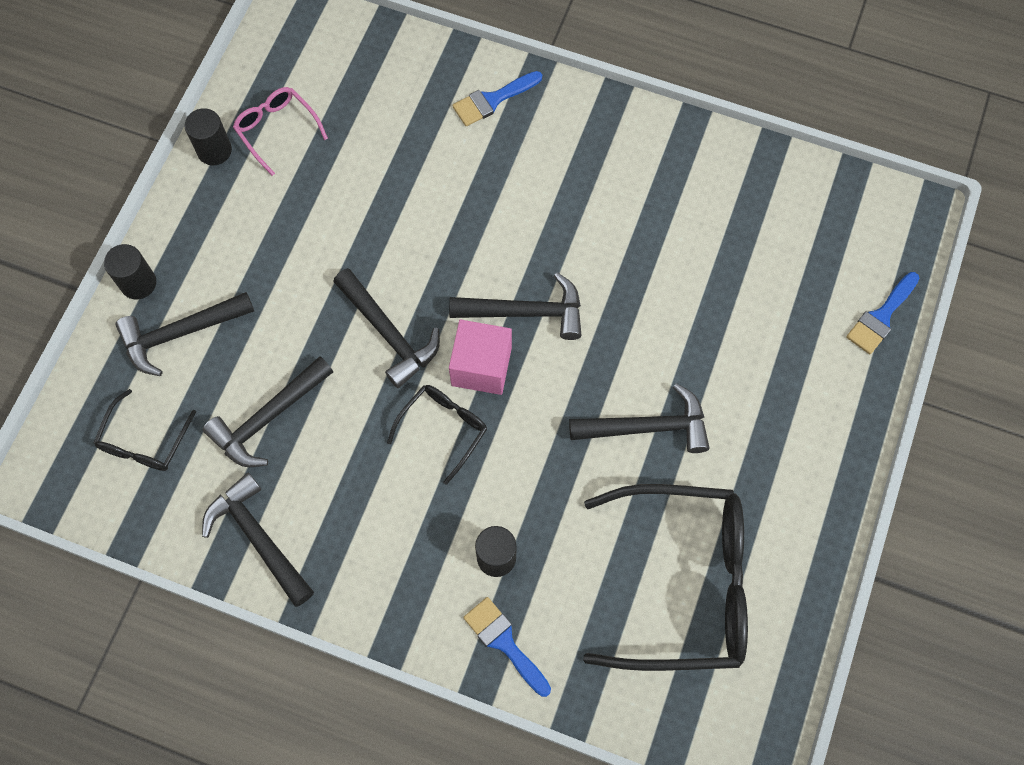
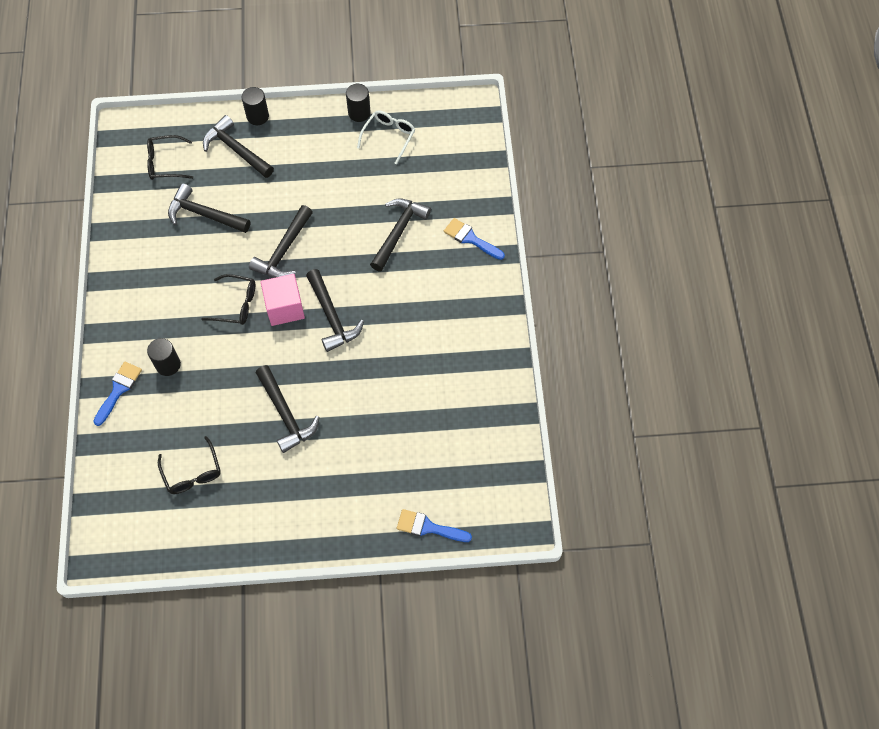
camera: 65 degrees right, 5 degrees down
black hammer [202,472,314,607] -> black hammer moved to [370,198,431,271]
pink glasses [233,87,328,176] -> white glasses [357,110,415,164]
black glasses [583,484,748,671] -> black glasses [158,436,220,494], size x0.48

